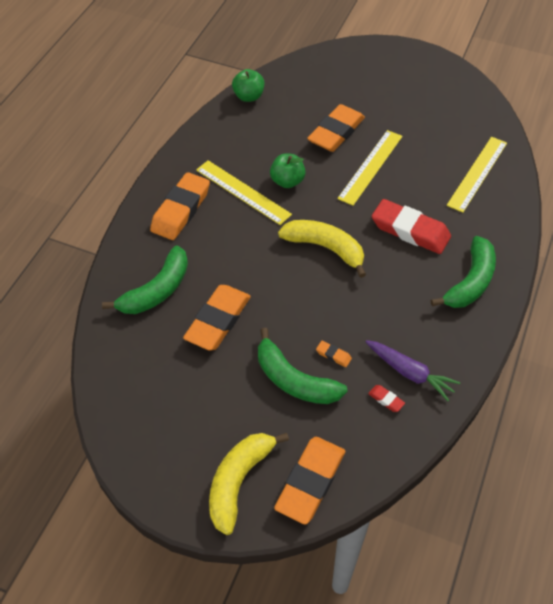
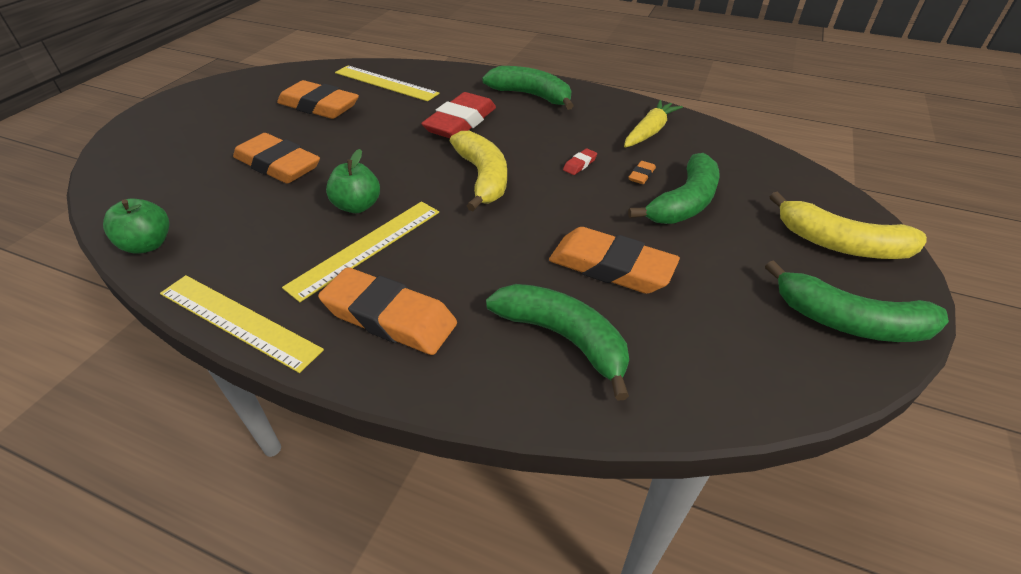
camera: 90 degrees left, 10 degrees down
orange eraser [274,437,345,525] -> orange eraser moved to [277,80,359,119]
yellow banana [278,220,366,278] -> yellow banana turned 135 degrees clockwise [450,131,507,211]
yellow ruler [337,130,402,206] -> yellow ruler moved to [160,275,324,373]
purple carrot [365,340,460,401] -> yellow carrot [624,100,683,148]
red eraser [368,385,405,412] -> red eraser moved to [563,148,597,175]
none -> green banana [765,260,949,342]

